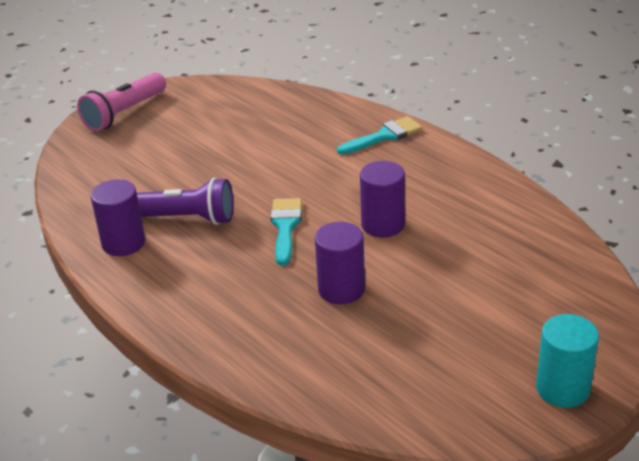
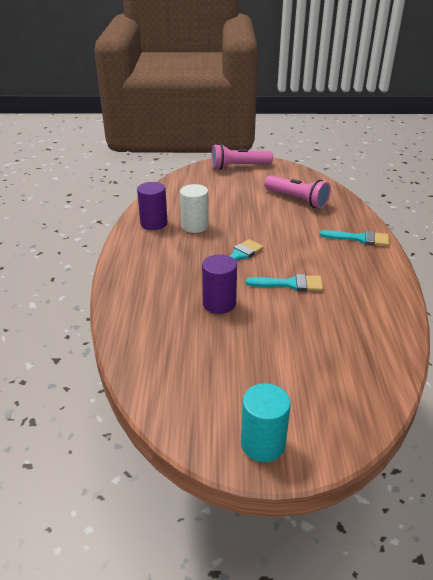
camera: 40 degrees right, 0 degrees up
purple flashlight [137,178,233,225] -> white cylinder [180,184,209,233]
purple cylinder [360,161,405,238] -> turquoise brush [246,274,323,291]
none -> pink flashlight [264,175,331,209]

